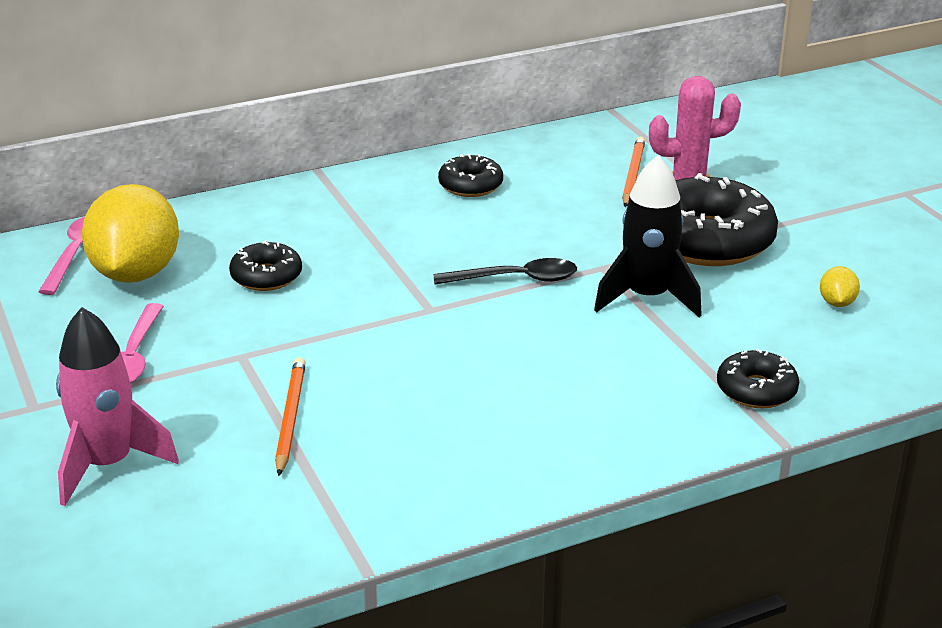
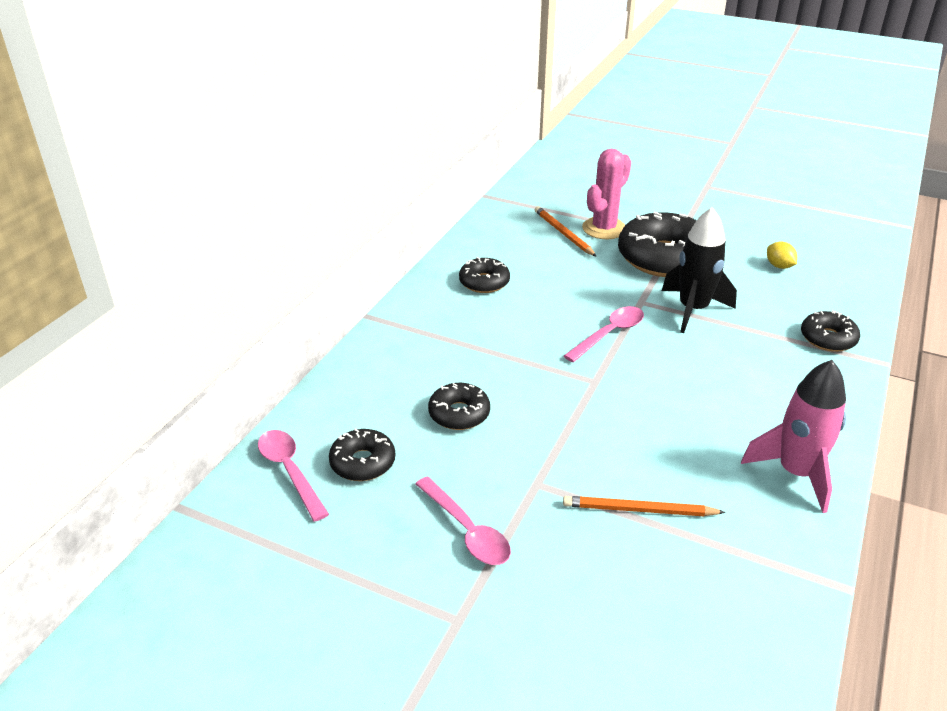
camera: 40 degrees left, 5 degrees up
pink rocket [56,307,179,506] -> pink rocket moved to [741,360,846,513]
yellow lemon [82,184,179,283] -> black donut [329,428,395,481]
orange pencil [275,357,306,476] -> orange pencil turned 45 degrees counterclockwise [563,496,726,516]
black spoon [433,258,577,284] -> pink spoon [564,306,644,362]

